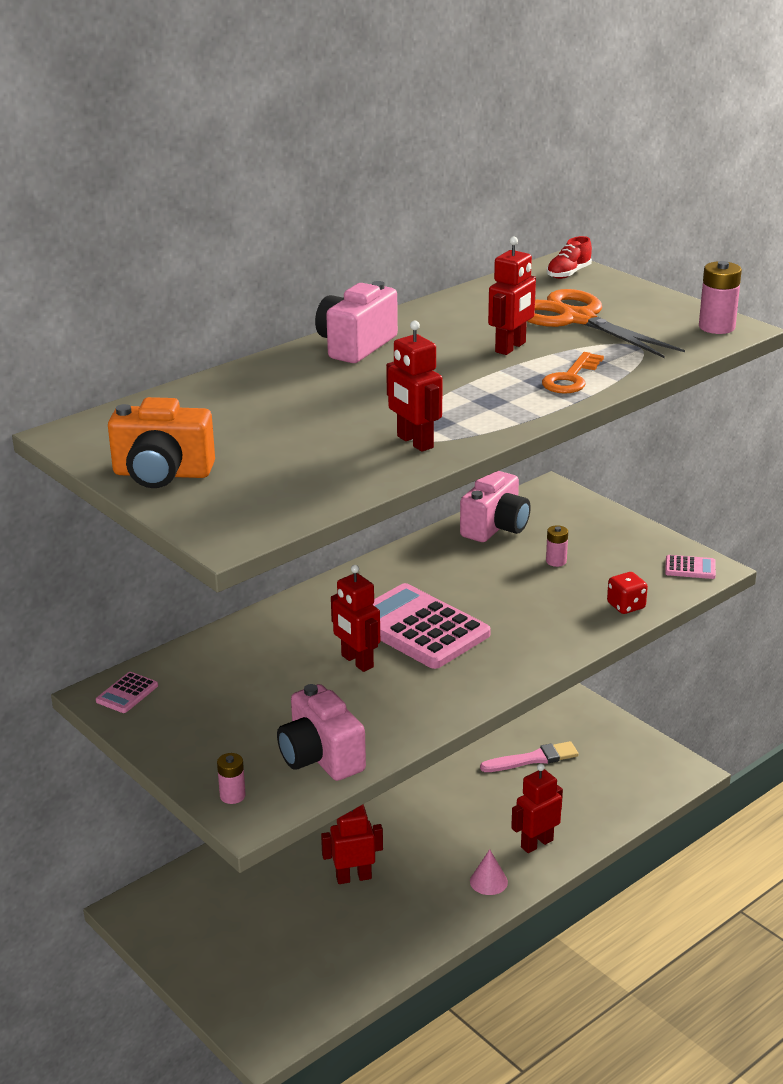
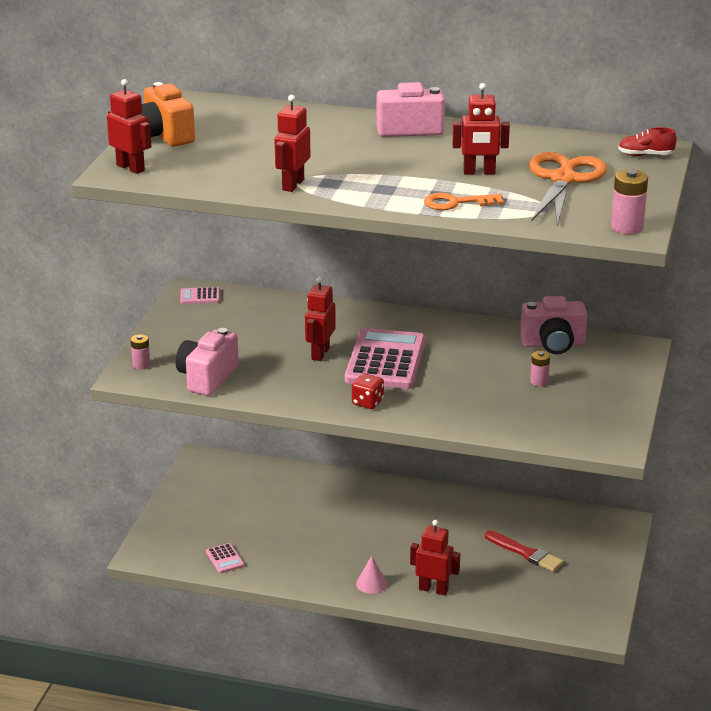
camera: 55 degrees right, 0 degrees up
red robot [321,805,383,884] -> red robot moved to [107,79,151,174]
pink brush [480,741,579,772] -> red brush [485,530,564,572]
red dice [607,572,648,614] -> red dice moved to [352,373,384,409]
pink calculator [665,555,716,579] -> pink calculator moved to [206,543,245,573]

